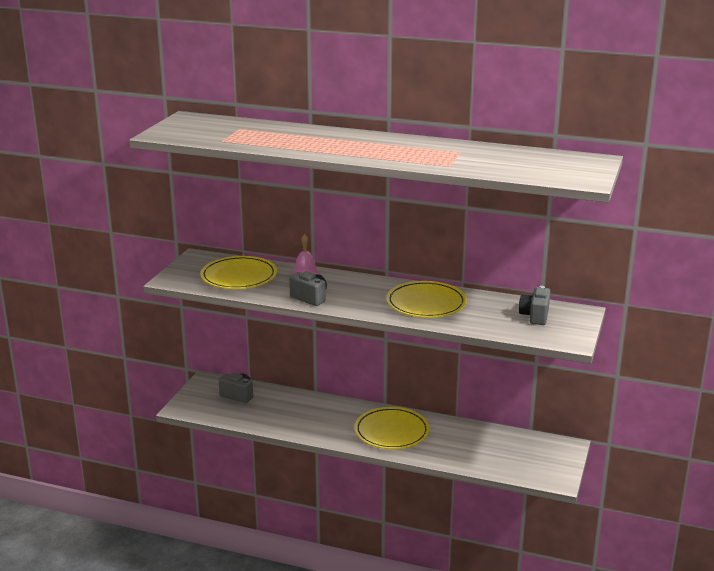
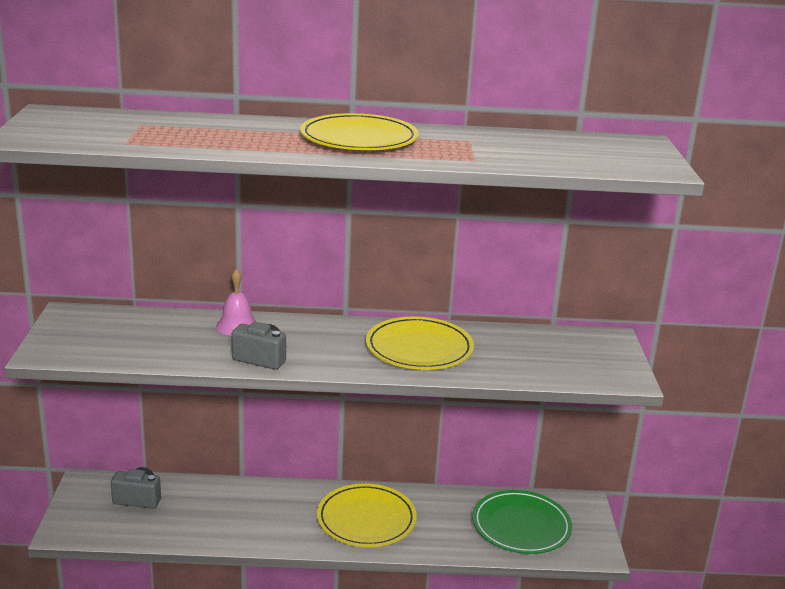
camera: 20 degrees left, 0 degrees up
yellow plate [200,256,277,289] -> yellow plate moved to [300,113,419,150]
grey camera [519,286,550,325] -> none
none -> green plate [472,490,572,554]

